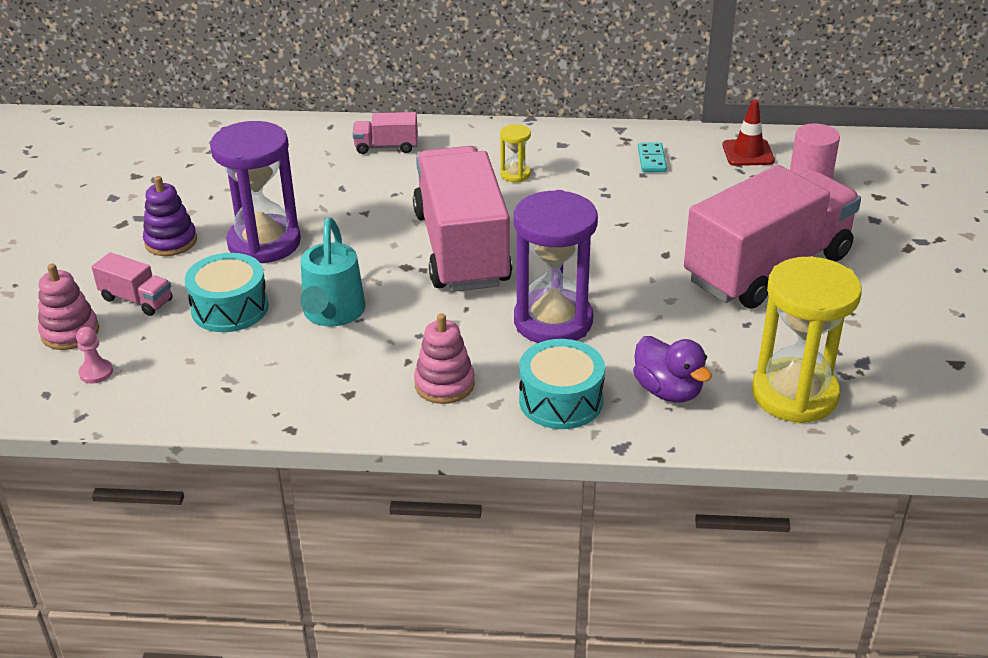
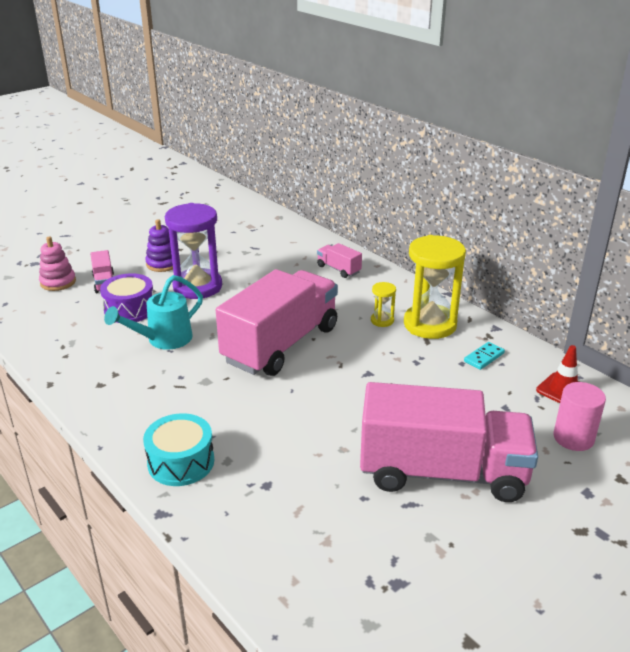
camera: 45 degrees right, 5 degrees down
pink pawn [76,327,113,384] -> none
turquoise drum [185,253,269,332] -> purple drum [100,273,153,323]
pink stacking toy [414,313,475,404] -> none
purple hourglass [514,190,598,343] -> none
purple duck [633,336,712,403] -> none
yellow hourglass [752,257,862,424] -> yellow hourglass moved to [404,235,466,339]

